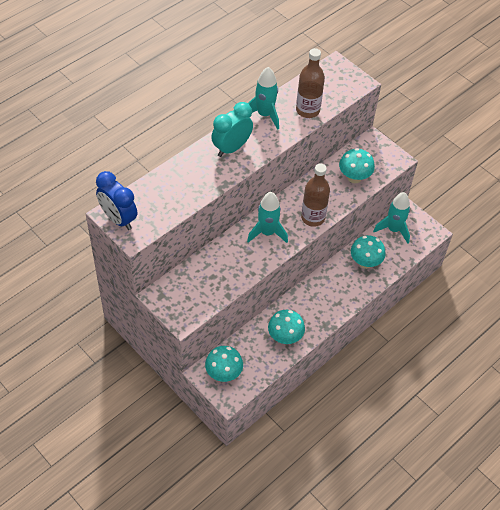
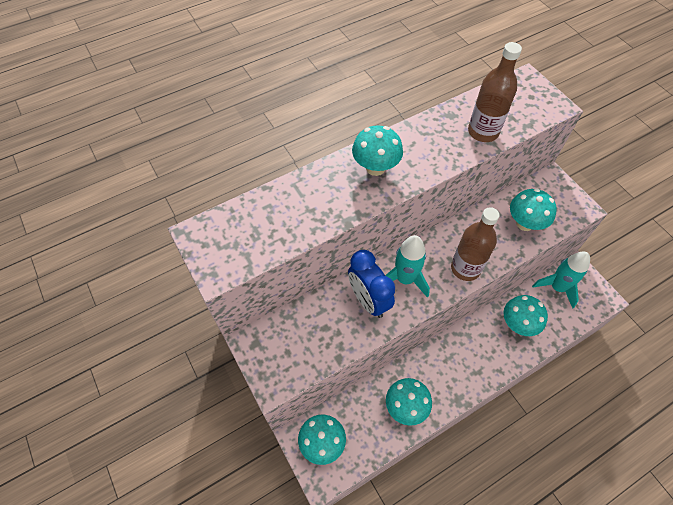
camera: 15 degrees right, 5 degrees up
blue clock [96,171,137,230] -> blue clock moved to [348,250,395,318]
turquoise clock [211,102,253,157] -> turquoise mushroom [352,125,403,176]
turquoise rocket [248,67,279,130] -> none

